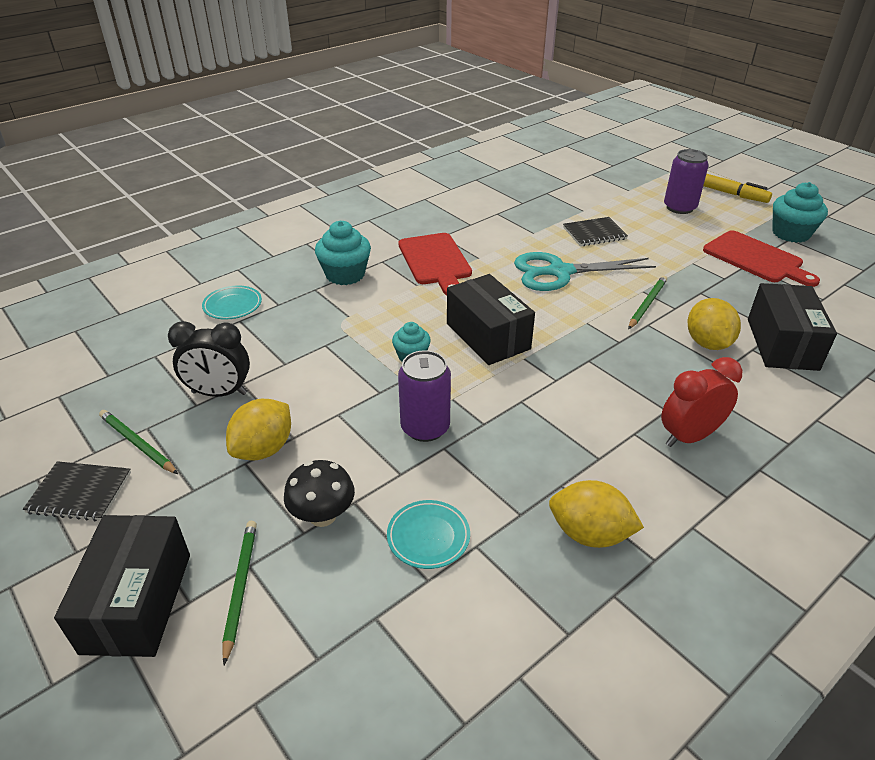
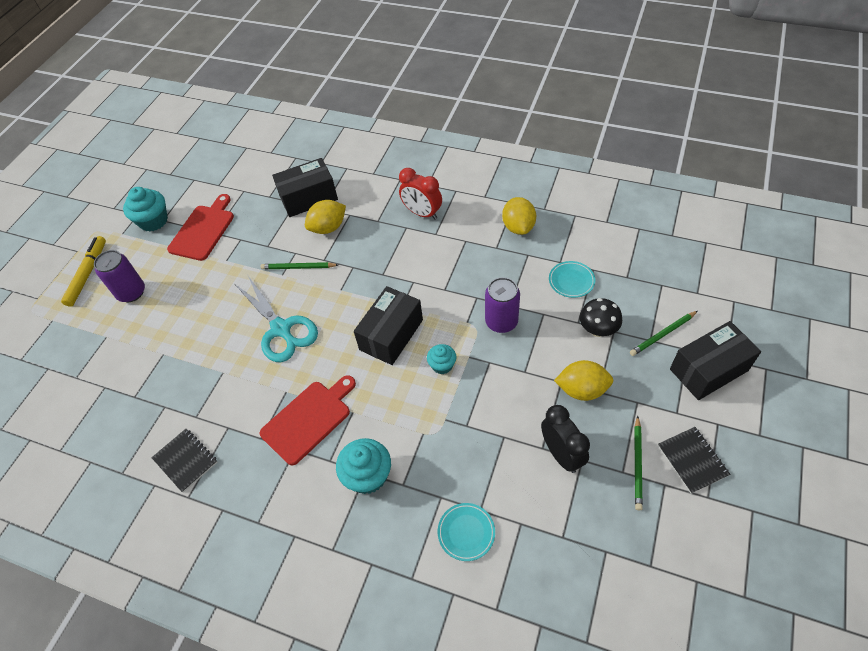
camera: 115 degrees left, 15 degrees up
black notebook [563,217,628,246] -> black notebook moved to [151,429,217,493]

